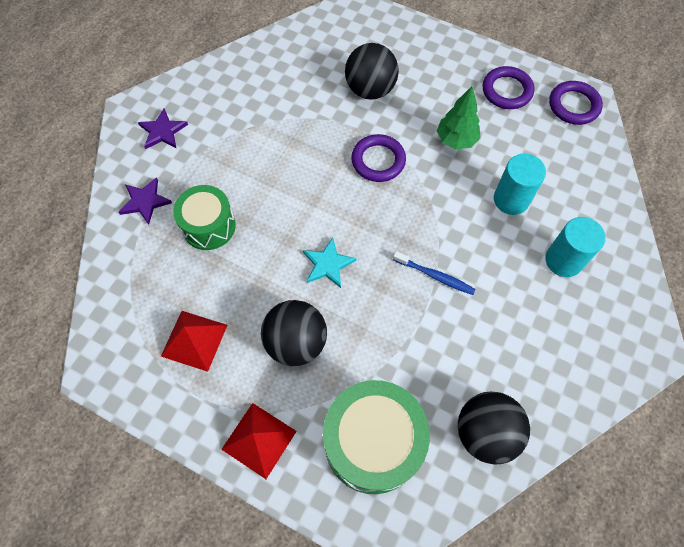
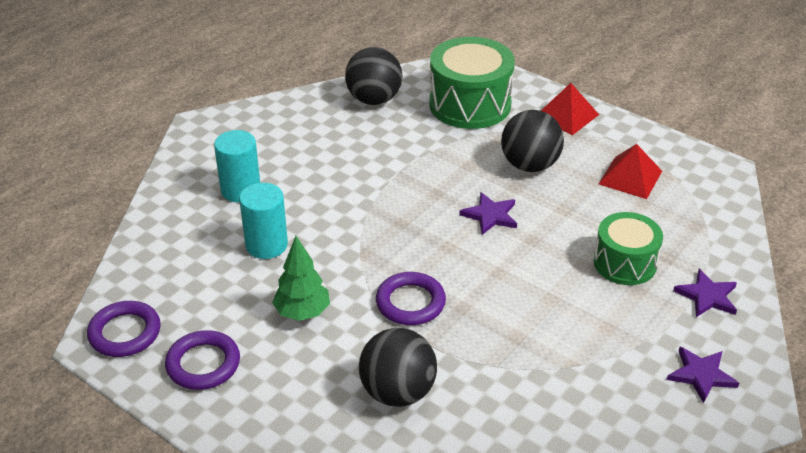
camera: 170 degrees left, 25 degrees down
turquoise star [303,238,357,288] -> purple star [459,192,517,235]
blue toothbrush [393,251,476,295] -> none

